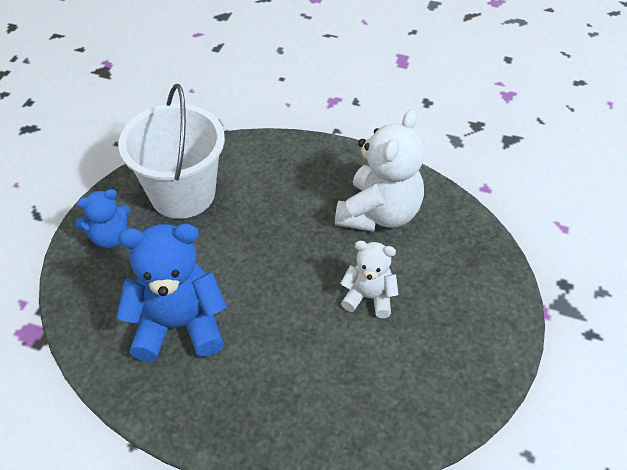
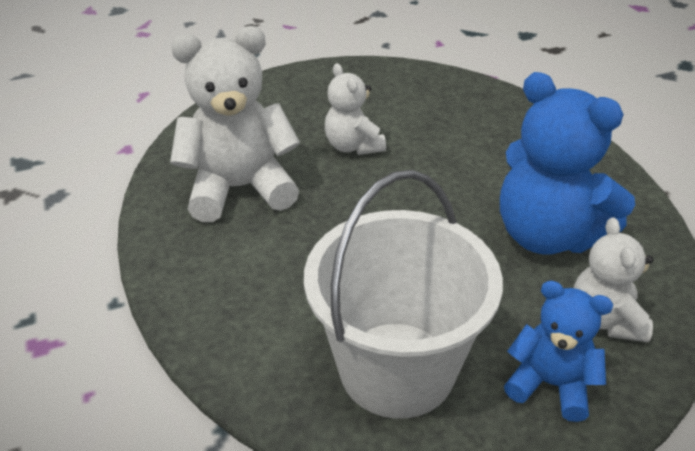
camera: 130 degrees left, 10 degrees down
none -> white teddy bear [574,218,654,343]

